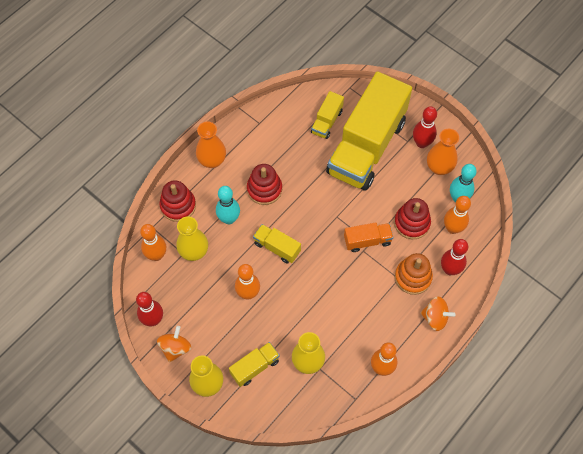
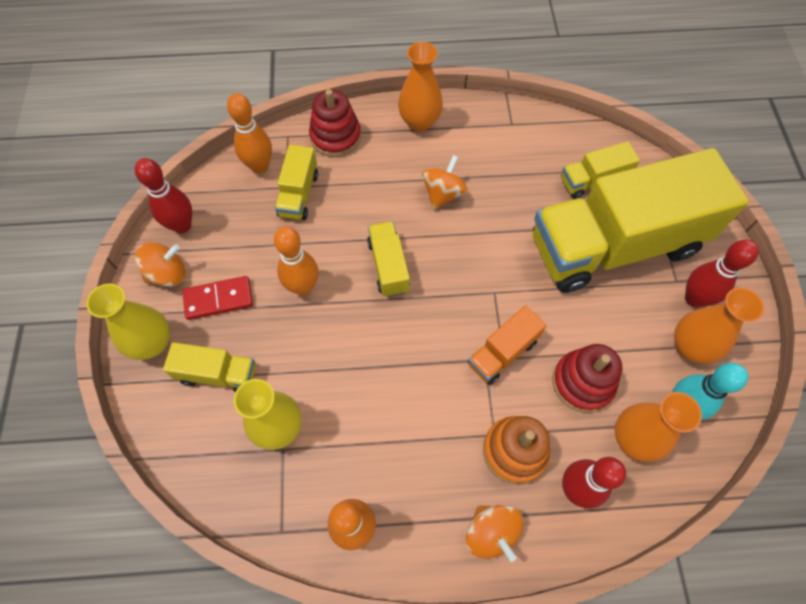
camera: 45 degrees right, 0 degrees up
yellow vase [176,216,208,261] -> yellow truck [275,145,318,220]
turquoise bowling pin [216,186,240,224] -> none
red stacking toy [247,164,282,205] -> orange spinning top [422,155,468,210]
orange truck [344,222,393,252] -> orange truck turned 105 degrees clockwise [467,305,547,385]
orange bowling pin [444,196,471,234] -> orange vase [615,392,702,462]
none -> red domino [183,276,253,320]

